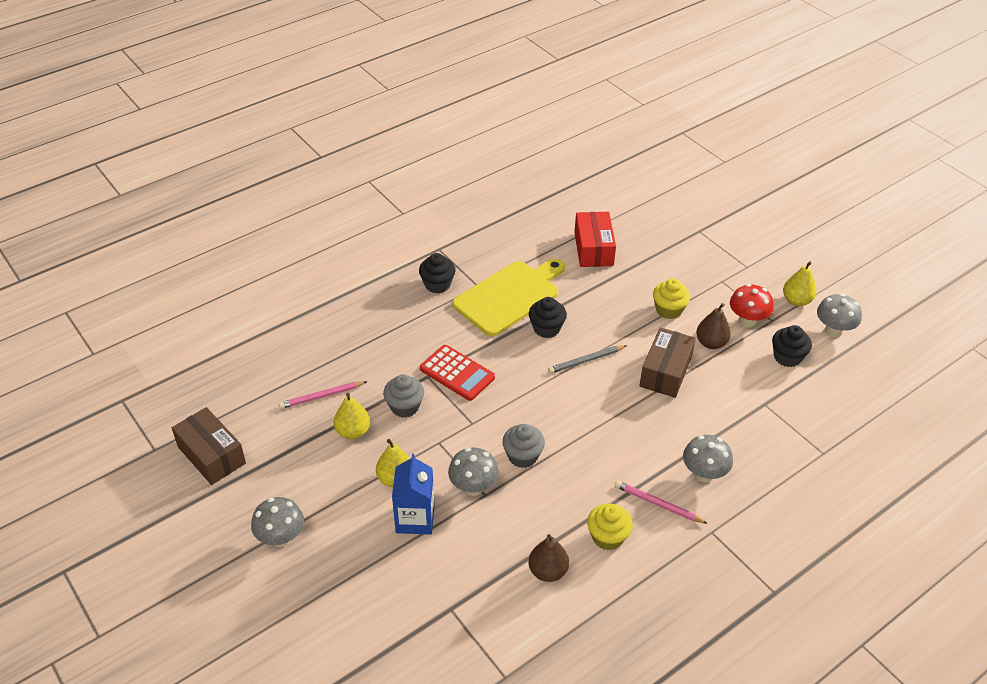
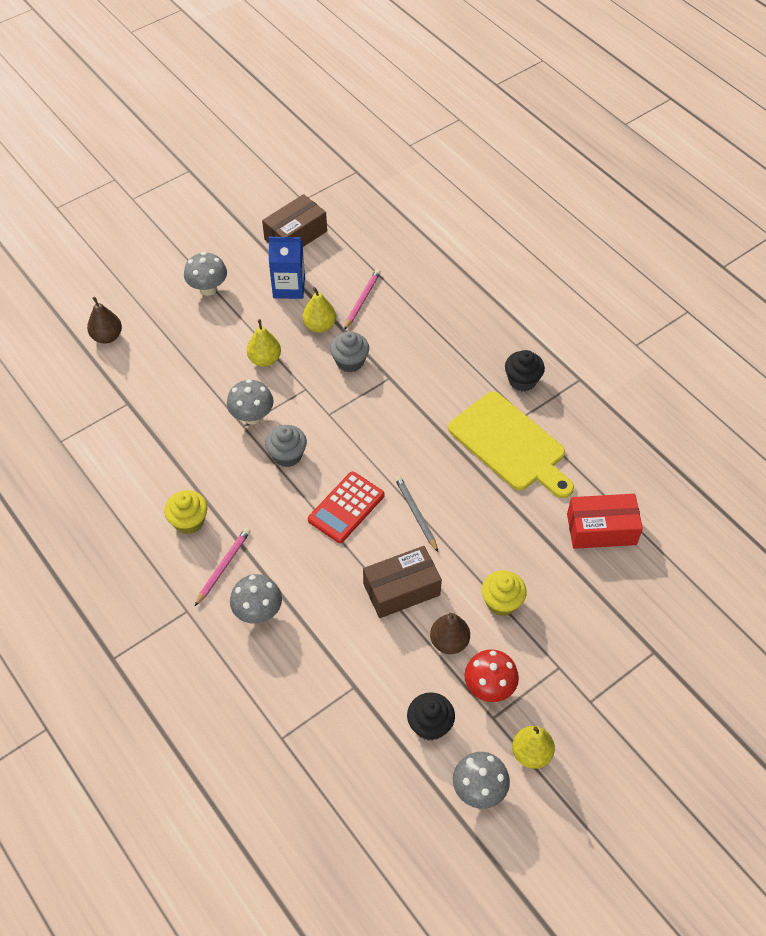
camera: 90 degrees right, 10 degrees up
pink pencil [278,381,368,409] -> pink pencil turned 45 degrees clockwise [344,269,381,330]
blue carton [392,454,434,535] -> blue carton moved to [268,237,305,299]
red calculator [420,345,495,401] -> red calculator moved to [308,472,384,543]
black cupcake [529,297,567,338] -> none
brown pear [529,534,569,582] -> brown pear moved to [87,297,122,344]
brown box [639,327,696,398] -> brown box turned 45 degrees counterclockwise [363,546,442,618]

